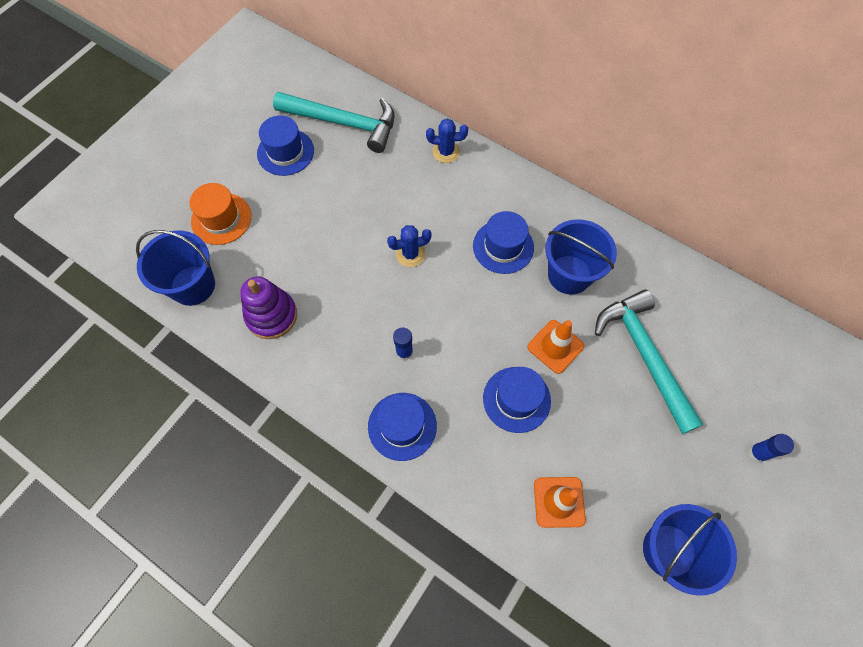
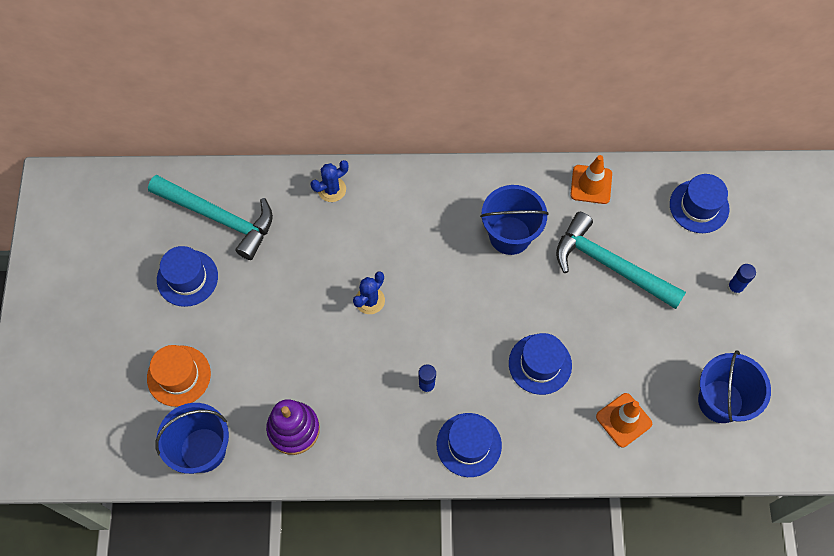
camera: 35 degrees left, 0 degrees up
turquoise hammer [273,92,395,153] -> turquoise hammer turned 45 degrees clockwise [148,175,273,260]
blue hat [473,211,534,274] -> blue hat moved to [670,174,729,233]
orange traffic cone [527,320,584,374] -> orange traffic cone moved to [570,155,612,204]

